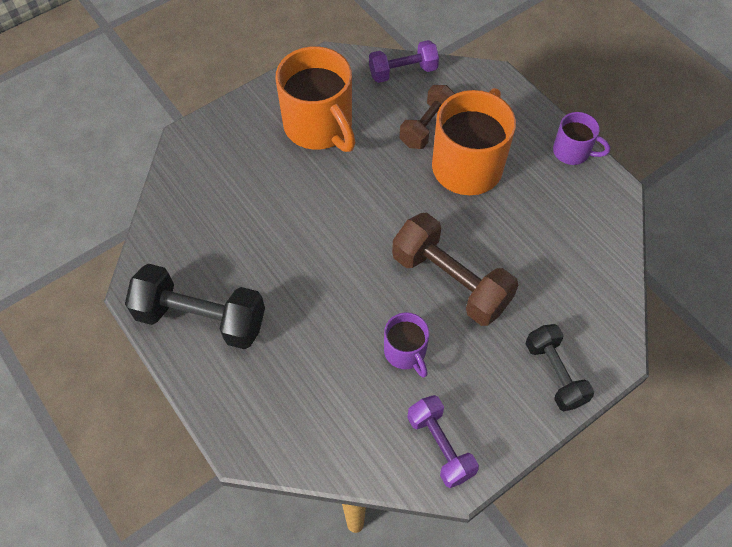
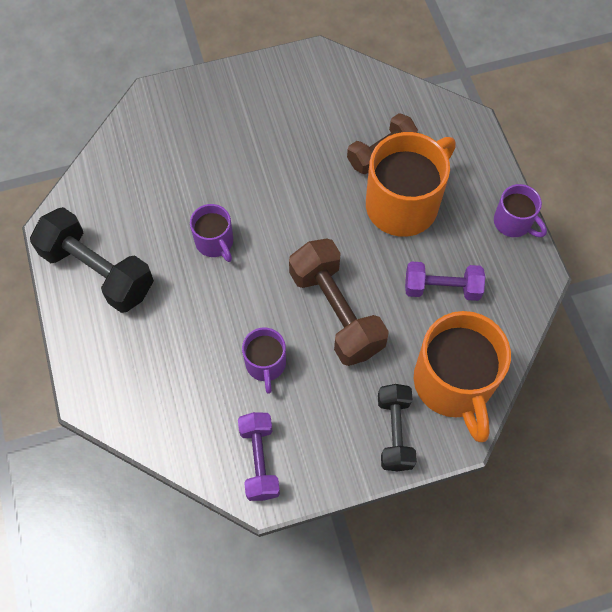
camera: 20 degrees right, 5 degrees up
orange mug [276,46,355,152] -> orange mug moved to [414,311,511,442]
purple dumbbell [369,40,439,83] -> purple dumbbell moved to [405,261,485,301]
none -> purple mug [190,204,233,262]

